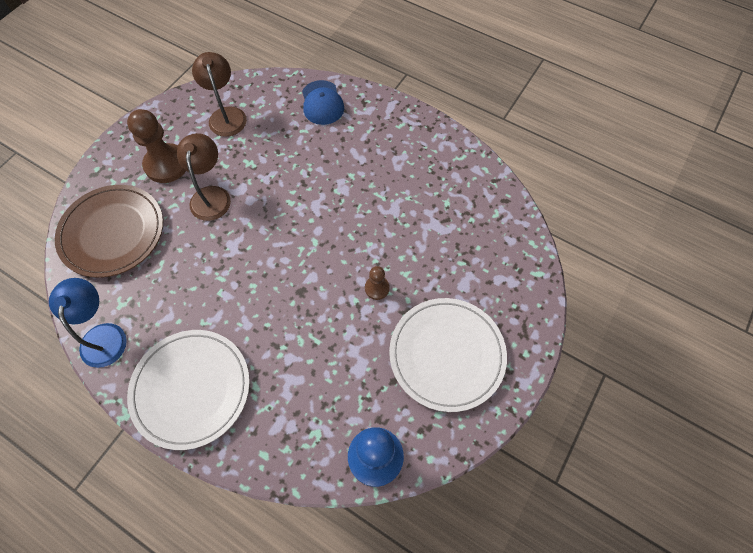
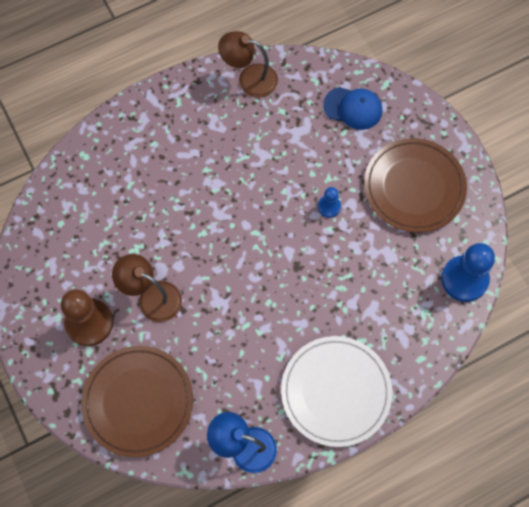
camera: 60 degrees left, 5 degrees up
brown lamp [192,52,247,137] -> brown lamp moved to [218,31,278,98]
blue cap [302,80,344,125] -> blue cap moved to [323,87,382,130]
brown pawn [365,266,390,300] -> blue pawn [318,187,341,218]
white plate [389,298,507,412] -> brown plate [364,138,467,232]

